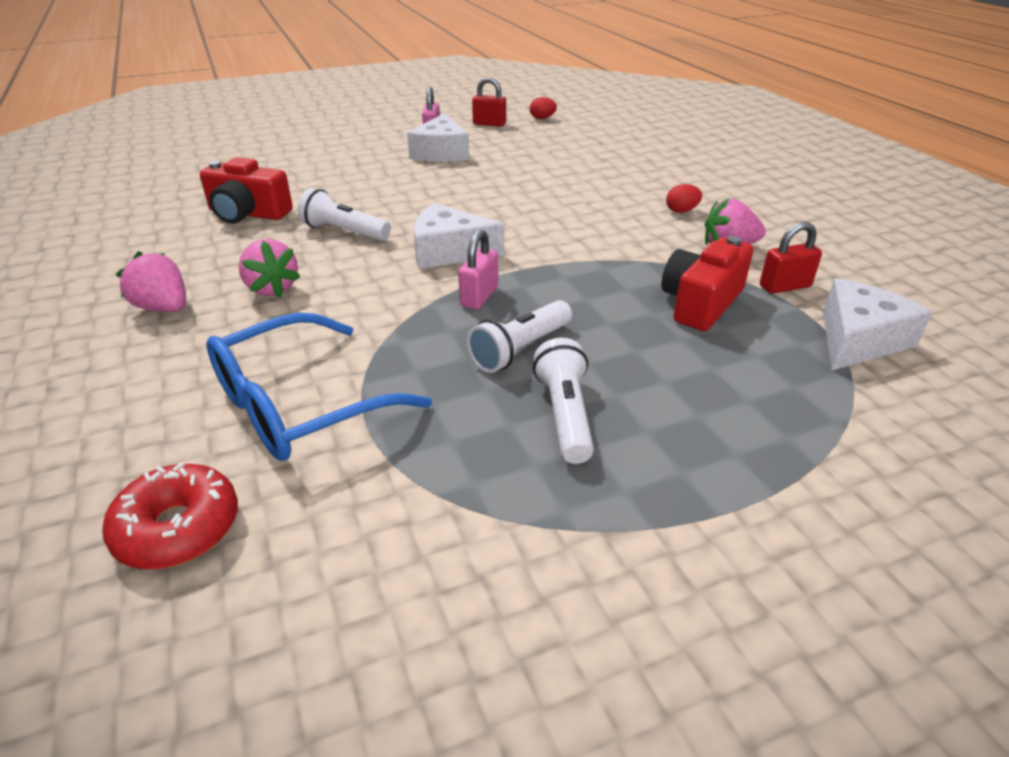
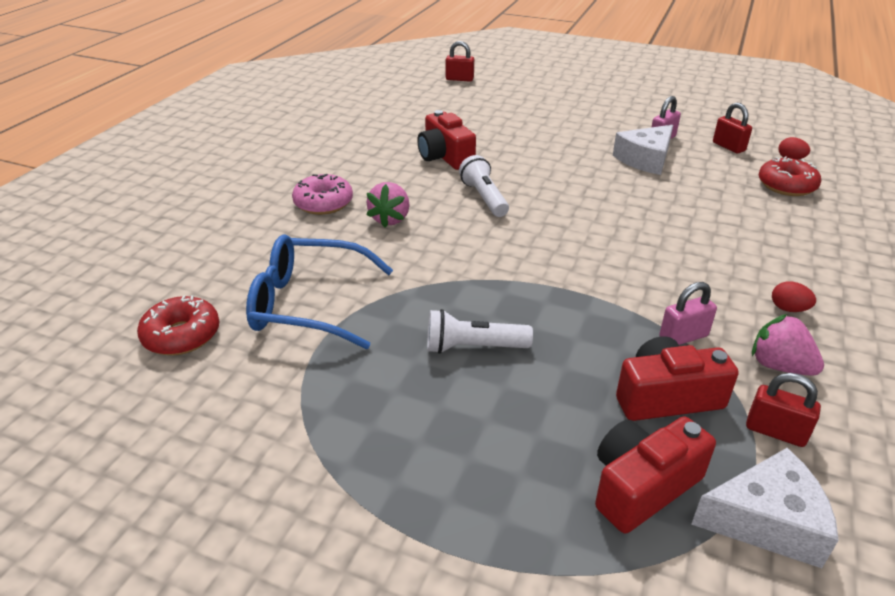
camera: 45 degrees right, 0 degrees up
pink strawberry [116,251,186,312] -> pink donut [292,174,353,215]
white cheese [414,203,505,269] -> none
pink padlock [458,230,498,309] -> pink padlock moved to [659,282,717,345]
white flashlight [533,338,594,464] -> none
none -> red padlock [446,41,474,82]
none -> red camera [595,416,716,534]
none -> red donut [758,156,821,196]

